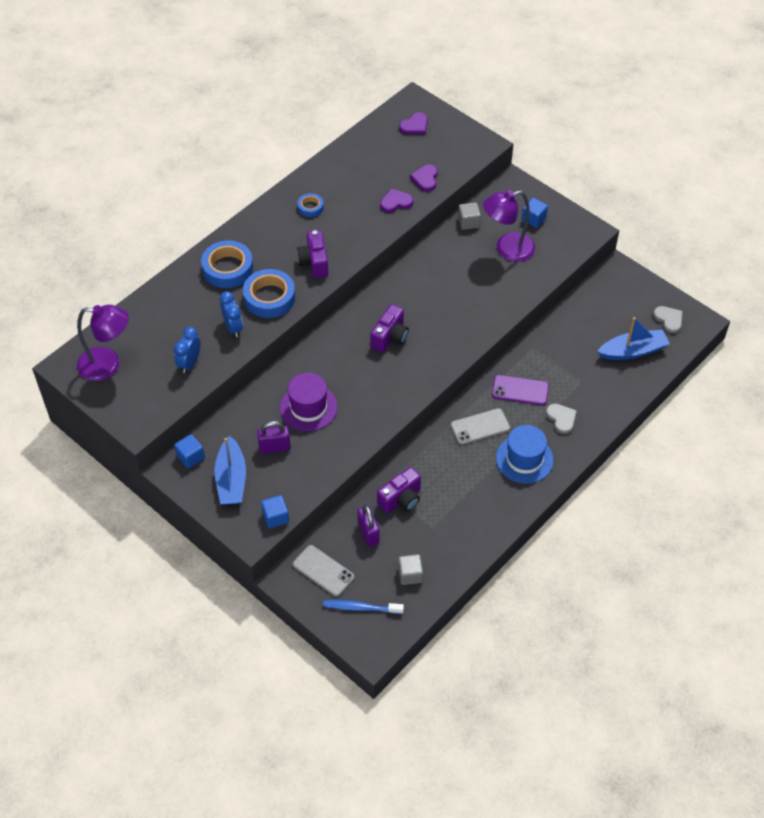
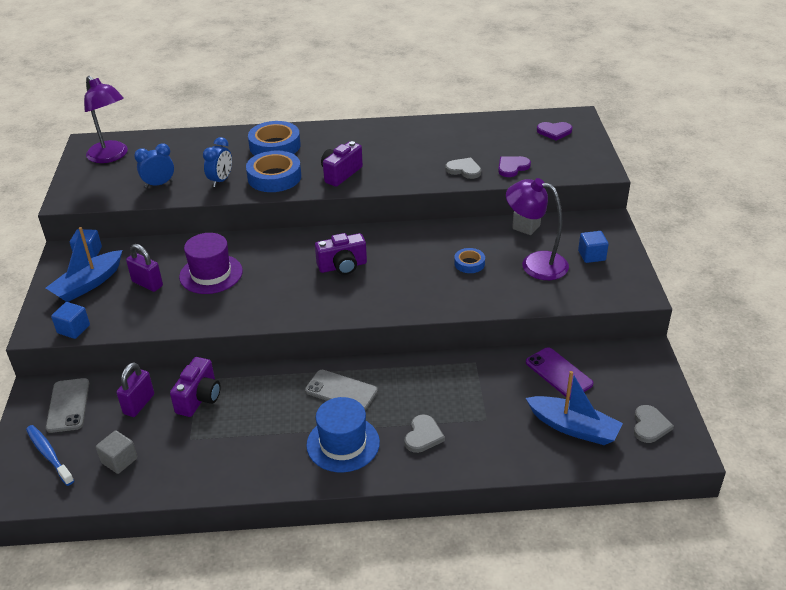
camera: 45 degrees right, 15 degrees down
blue tape [297,193,324,217] -> blue tape moved to [454,248,485,273]
purple camera [377,467,421,514] -> purple camera turned 75 degrees counterclockwise [170,357,221,417]
purple heart [380,188,414,212] -> grey heart [445,157,481,179]
purple phone [492,375,549,405] -> purple phone moved to [526,347,593,398]

